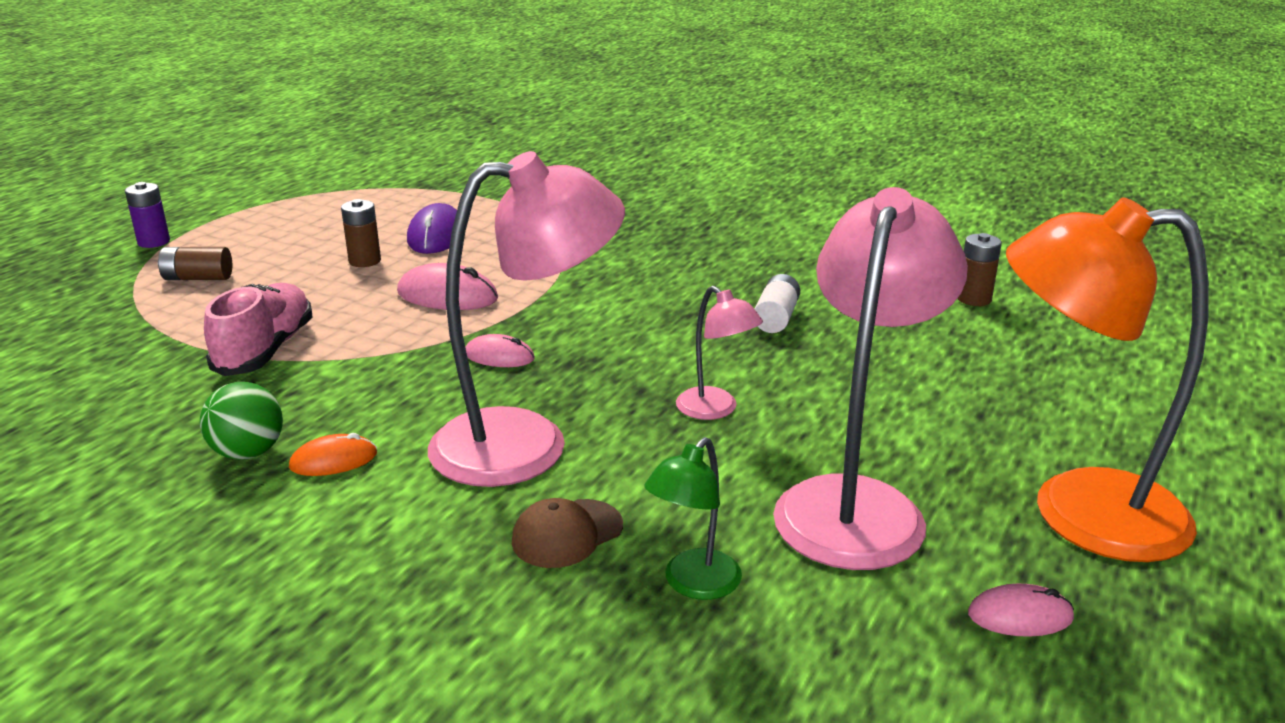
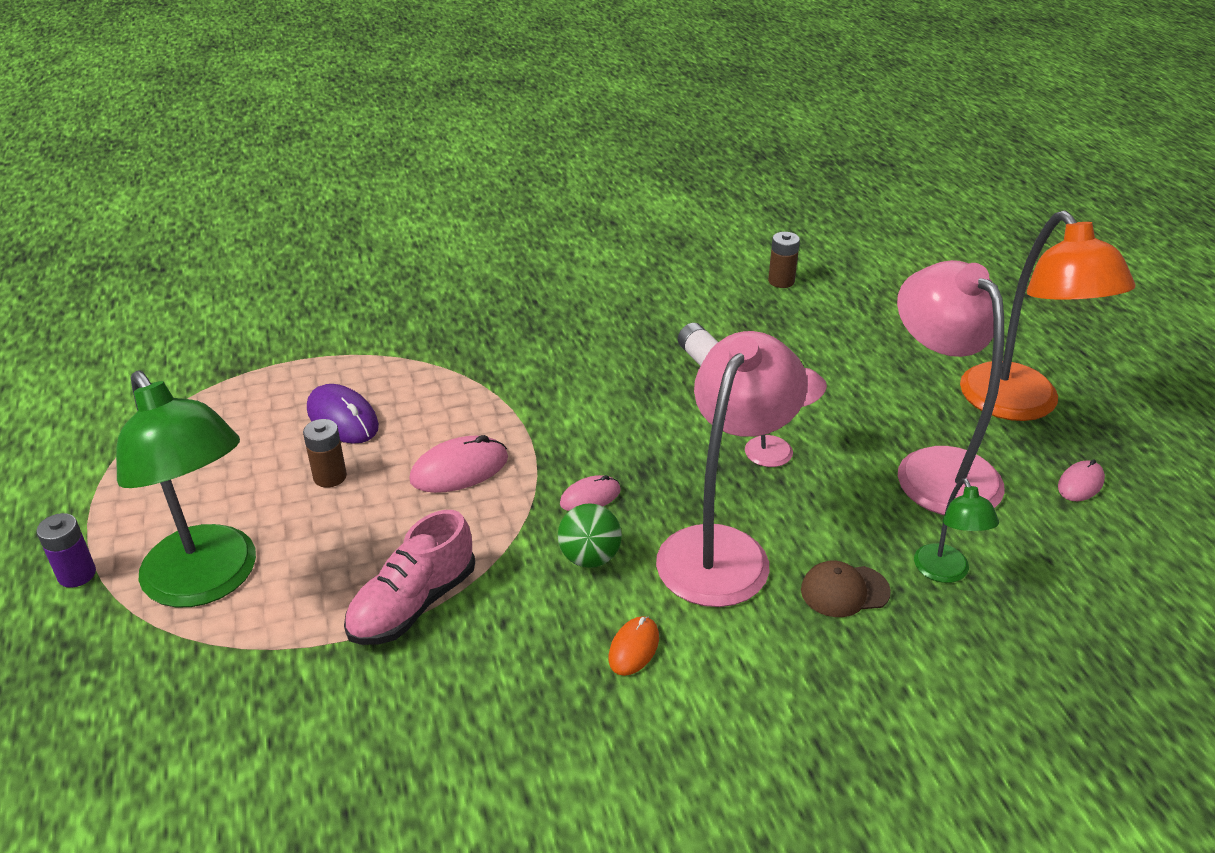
camera: 45 degrees left, 10 degrees up
brown battery [158,247,232,280] -> green lamp [116,370,256,607]
green ball [200,382,283,460] -> green ball moved to [558,503,622,568]
pink shoe [204,283,313,376] -> pink shoe turned 105 degrees counterclockwise [344,510,475,645]
brown cap [512,498,623,568] -> brown cap turned 75 degrees clockwise [801,561,891,617]
orange lamp [1006,197,1209,562] -> orange lamp turned 75 degrees counterclockwise [960,210,1136,421]

